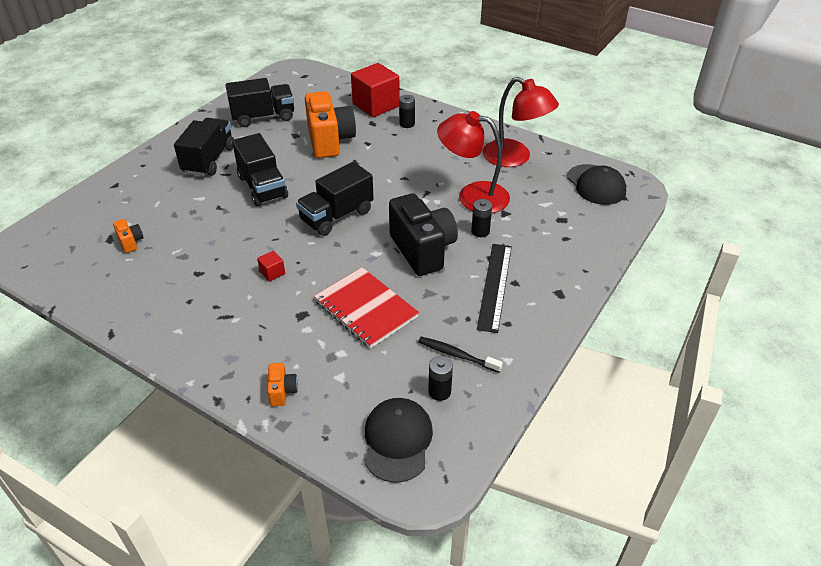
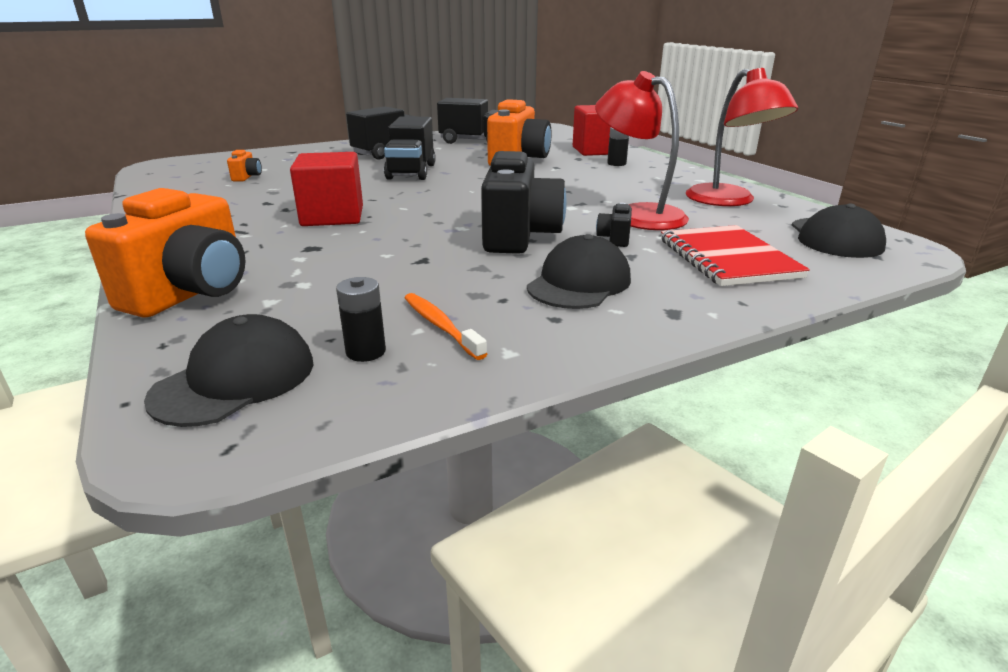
camera: 30 degrees right, 15 degrees down
red cube [257,251,285,282] -> red cube [290,152,363,226], size x2.37
orange camera [267,363,298,406] -> orange camera [85,188,246,318], size x2.34
black truck [296,162,374,236] -> none
red notebook [314,267,419,348] -> red notebook moved to [661,225,810,286]
black toothbrush [418,337,503,373] -> orange toothbrush [404,293,487,360]
black battery [471,199,492,237] -> black camera [596,203,632,247]
black ruler [477,244,512,333] -> black cap [527,234,631,309]

